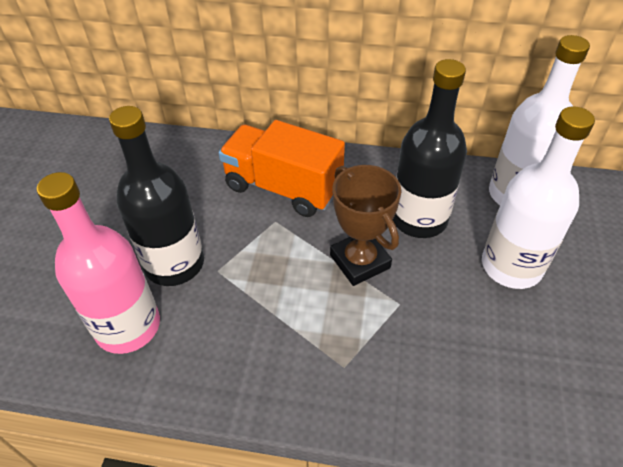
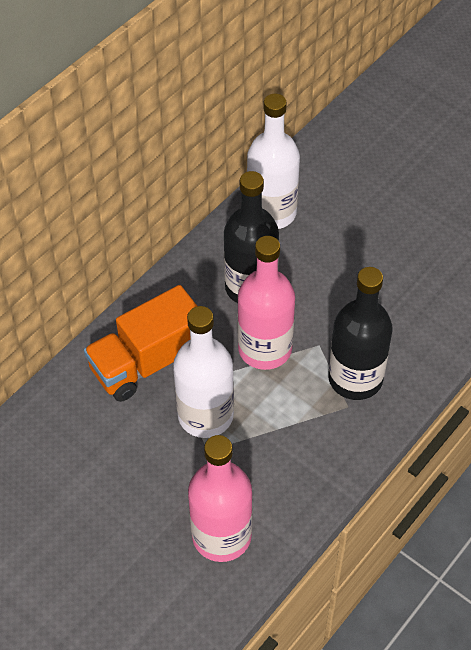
camera: 60 degrees left, 5 degrees up
black bottle [109,106,204,286] -> black bottle moved to [328,267,393,400]
brown trophy [330,165,401,286] -> pink bottle [237,236,295,370]
white bottle [482,106,595,289] -> white bottle moved to [173,306,234,438]

